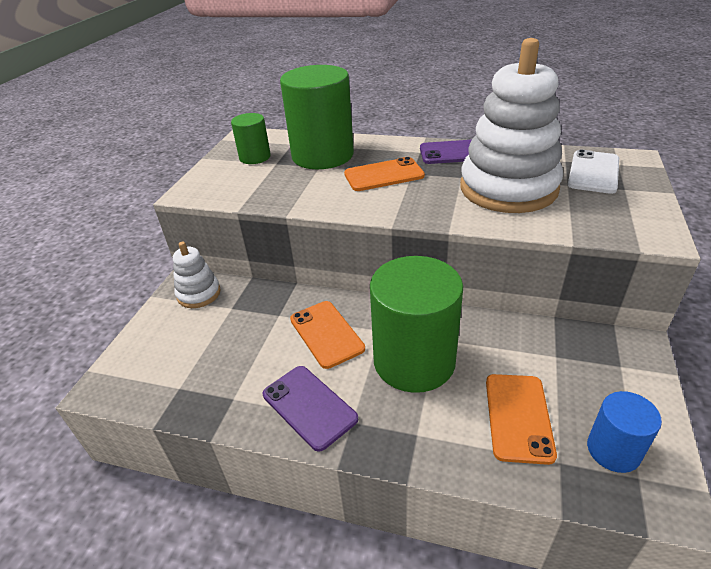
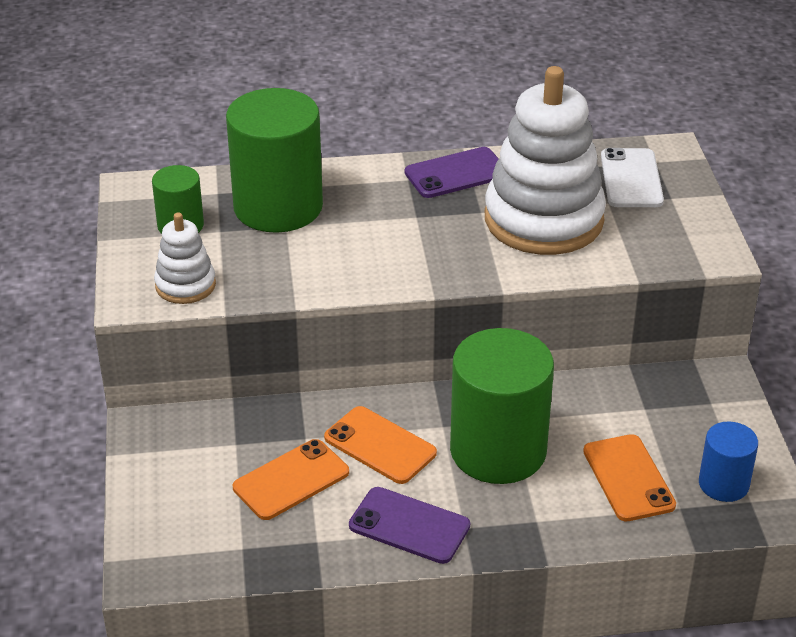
camera: 25 degrees left, 0 degrees up
white stacking toy [173,241,221,308] -> white stacking toy moved to [154,212,216,304]
orange phone [344,157,425,191] -> orange phone moved to [233,439,349,520]

